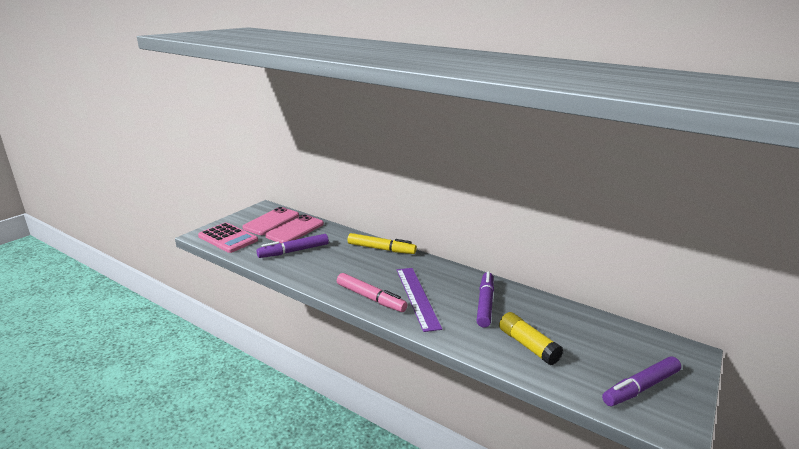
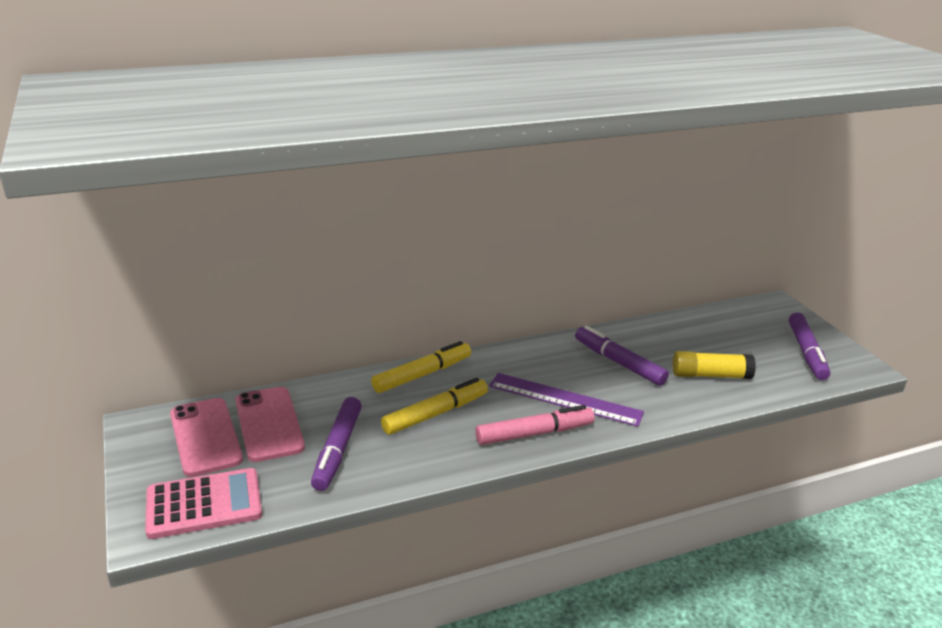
camera: 55 degrees left, 5 degrees up
none -> yellow marker [381,378,488,435]

